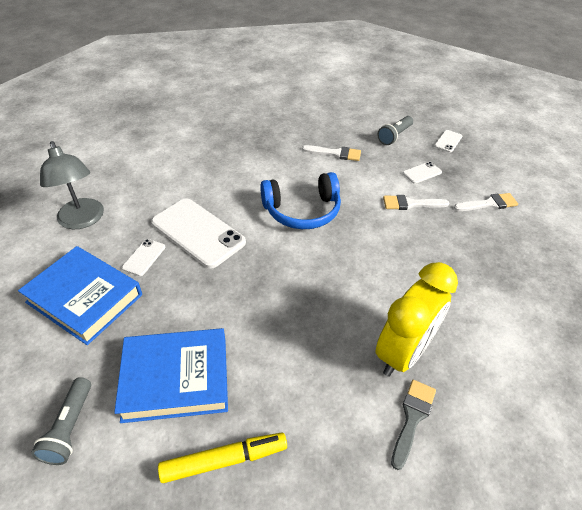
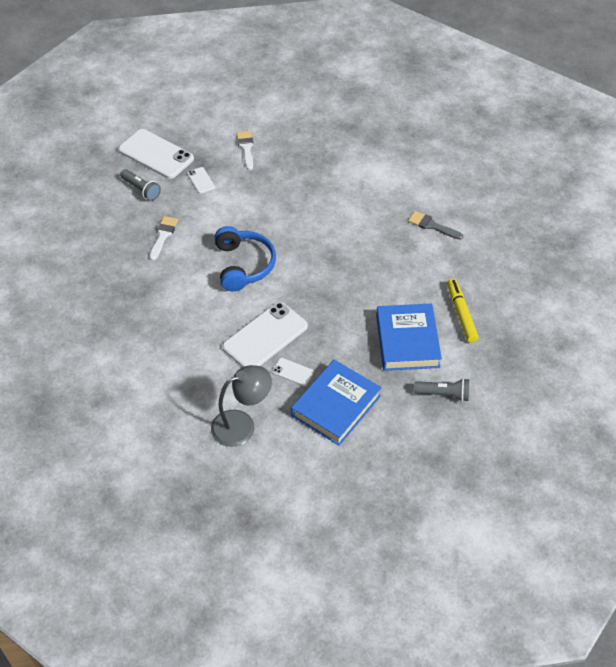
camera: 85 degrees left, 5 degrees up
yellow clock [376,262,458,377] -> none
white brush [383,195,449,210] -> none
white phone [434,130,462,153] -> white phone [118,129,194,179], size x2.19

